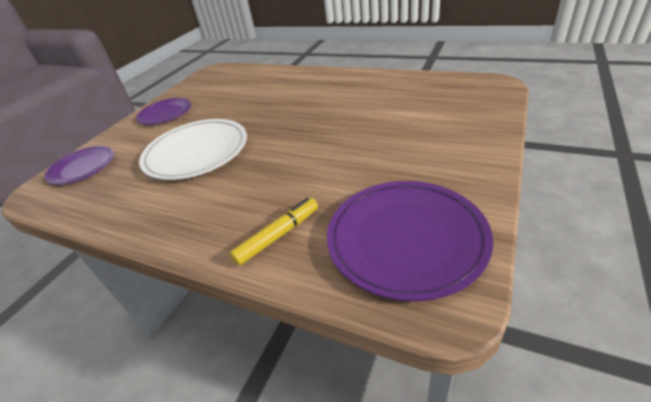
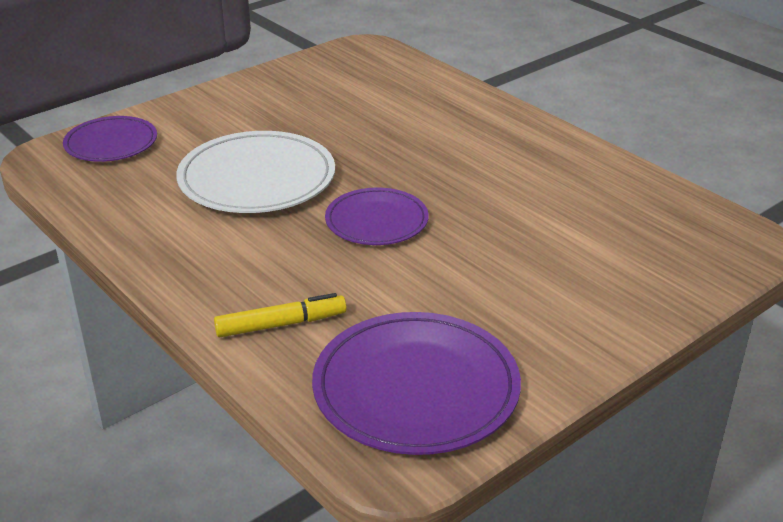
camera: 20 degrees right, 5 degrees down
purple plate [136,98,191,125] -> purple plate moved to [325,187,429,245]

